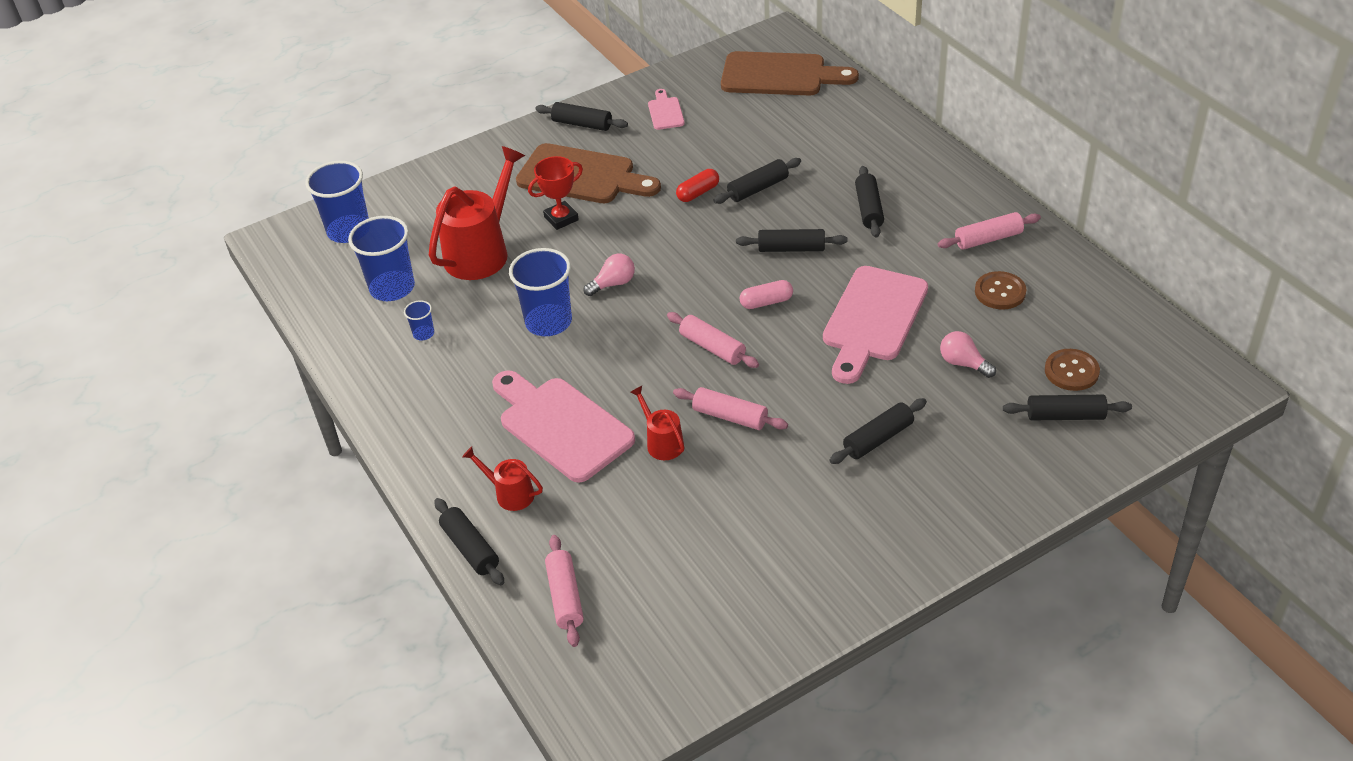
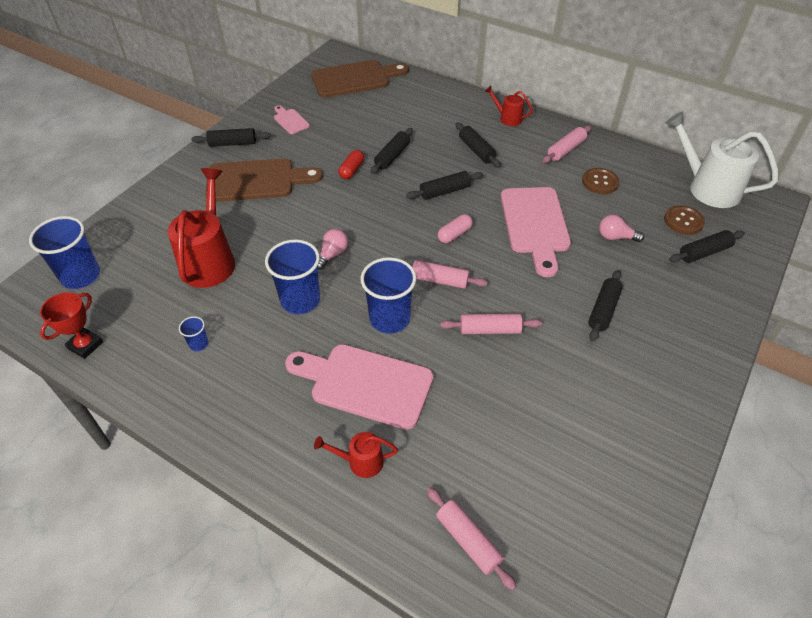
camera: 30 degrees left, 5 degrees up
blue cup [348,216,415,301] -> blue cup moved to [361,257,416,334]
black rolling pin [434,498,504,585] -> none
red trophy [528,156,583,230] -> red trophy moved to [40,292,103,359]
red watering can [630,386,684,460] -> red watering can moved to [485,86,533,126]
none -> white watering can [665,111,778,208]

